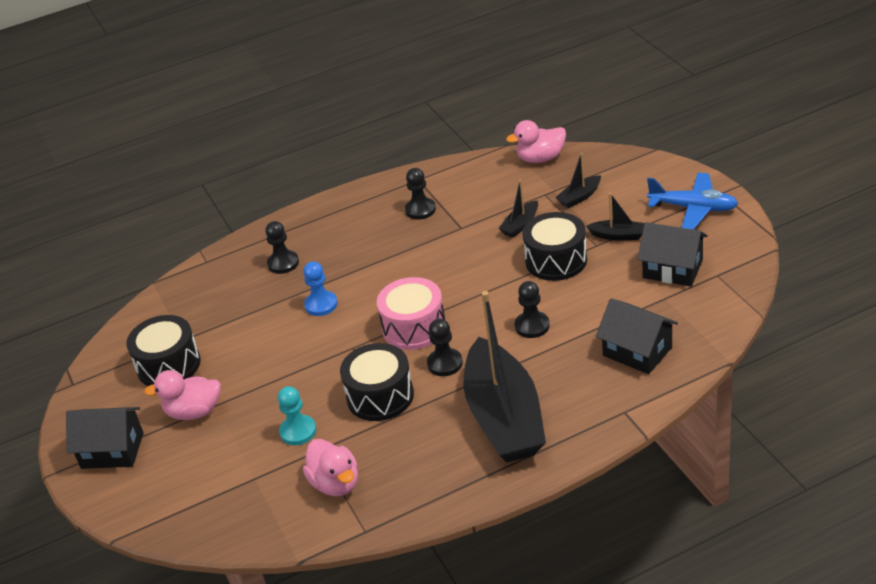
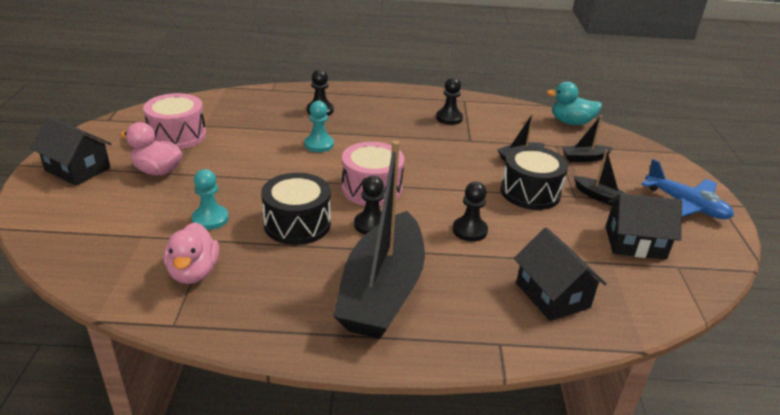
camera: 20 degrees right, 5 degrees down
black drum [127,315,201,386] -> pink drum [143,93,206,149]
blue pawn [303,261,338,316] -> turquoise pawn [304,101,334,152]
pink duck [506,120,566,163] -> turquoise duck [546,82,602,125]
black house [637,222,708,286] -> black house turned 45 degrees counterclockwise [606,193,682,259]

